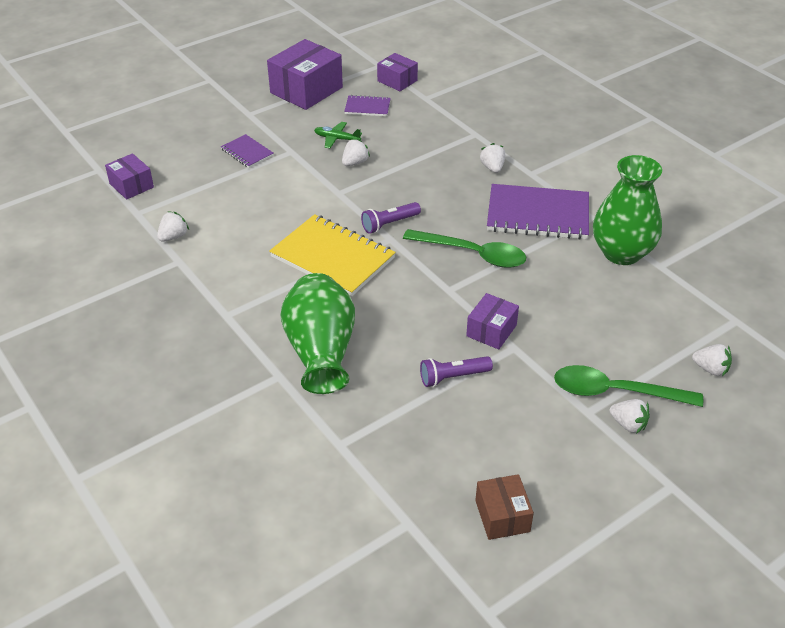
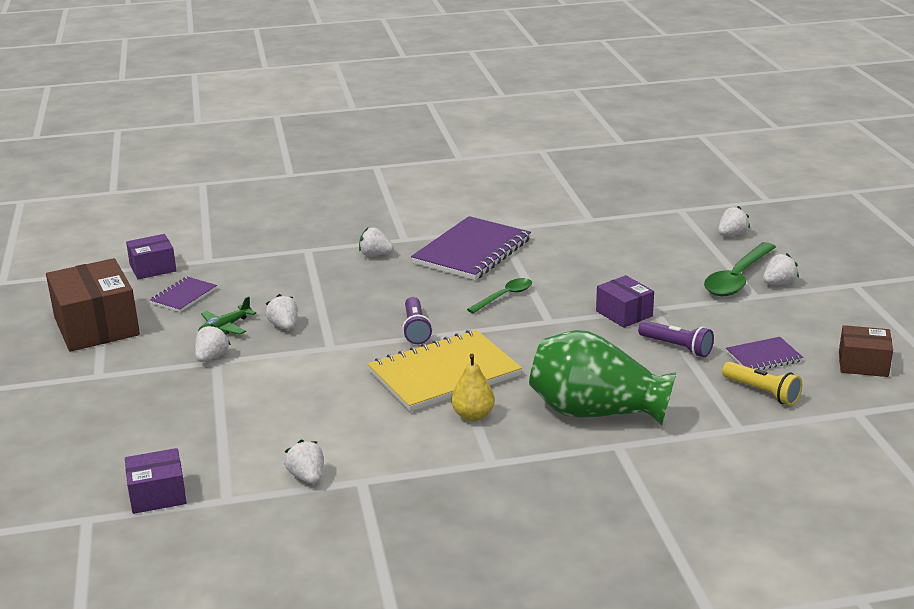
camera: 65 degrees left, 15 degrees down
purple notebook [221,134,274,168] -> purple notebook moved to [726,337,803,370]
purple box [267,39,343,110] -> brown box [46,258,140,352]
green spoon [403,229,526,268] -> green spoon [467,278,532,314], size x0.59
purple flashlight [420,356,493,387] -> purple flashlight turned 60 degrees counterclockwise [638,321,714,357]
green vase [593,155,662,265] -> none
none -> white strawberry [195,324,231,362]
none -> yellow pear [451,354,495,421]
none -> yellow flashlight [722,362,802,406]

